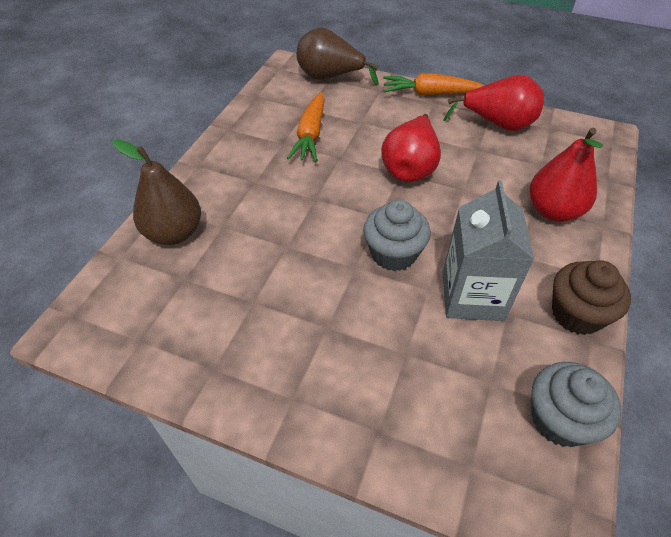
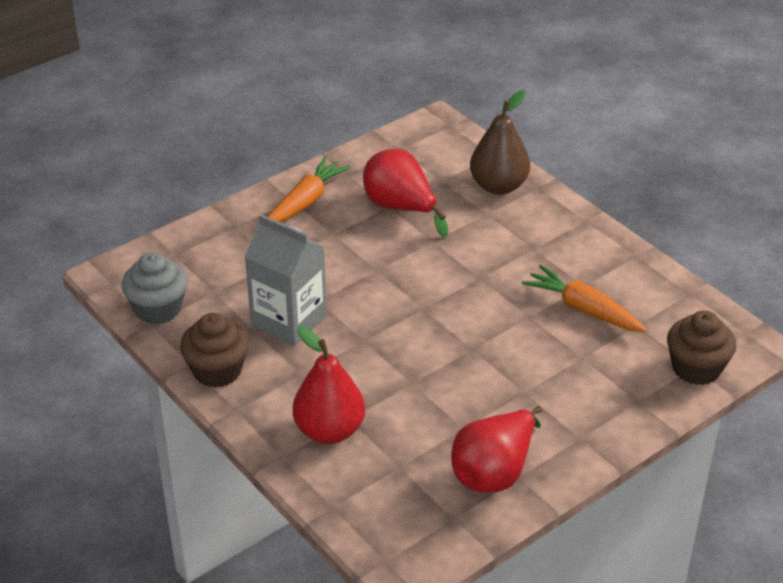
camera: 120 degrees right, 10 degrees down
brown pear [297,27,379,85] -> brown cupcake [667,310,736,385]
grey cupcake [363,200,431,271] -> none
red pear [381,114,441,182] -> red pear moved to [363,149,448,237]
orange carrot [383,74,485,95] -> orange carrot moved to [268,157,351,223]

